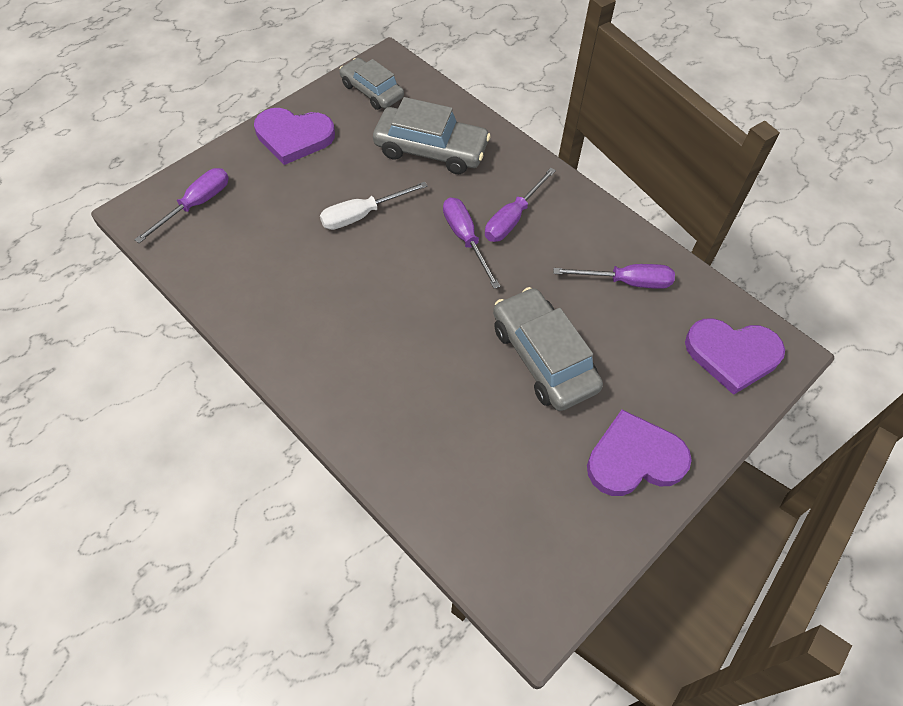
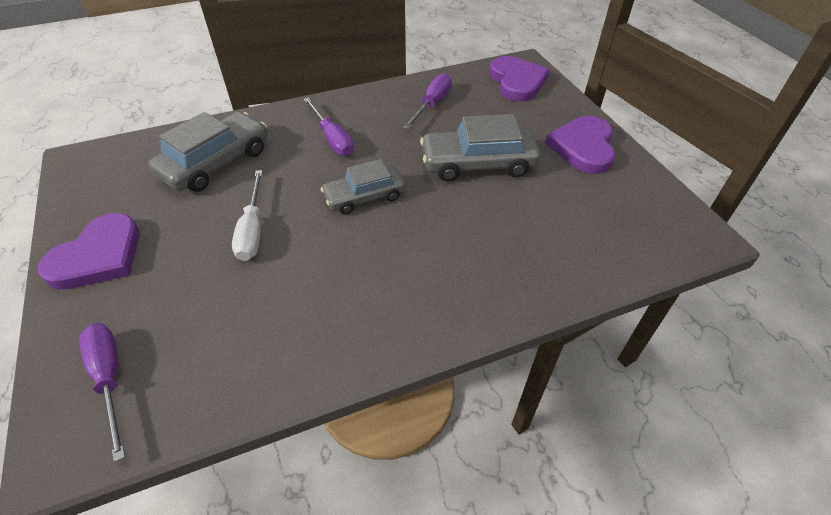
camera: 65 degrees left, 10 degrees down
grey car [339,58,404,110] -> grey car moved to [321,159,405,215]
purple screwdriver [443,197,500,289] -> none
purple heart [685,318,785,395] -> purple heart turned 45 degrees counterclockwise [489,56,550,101]

